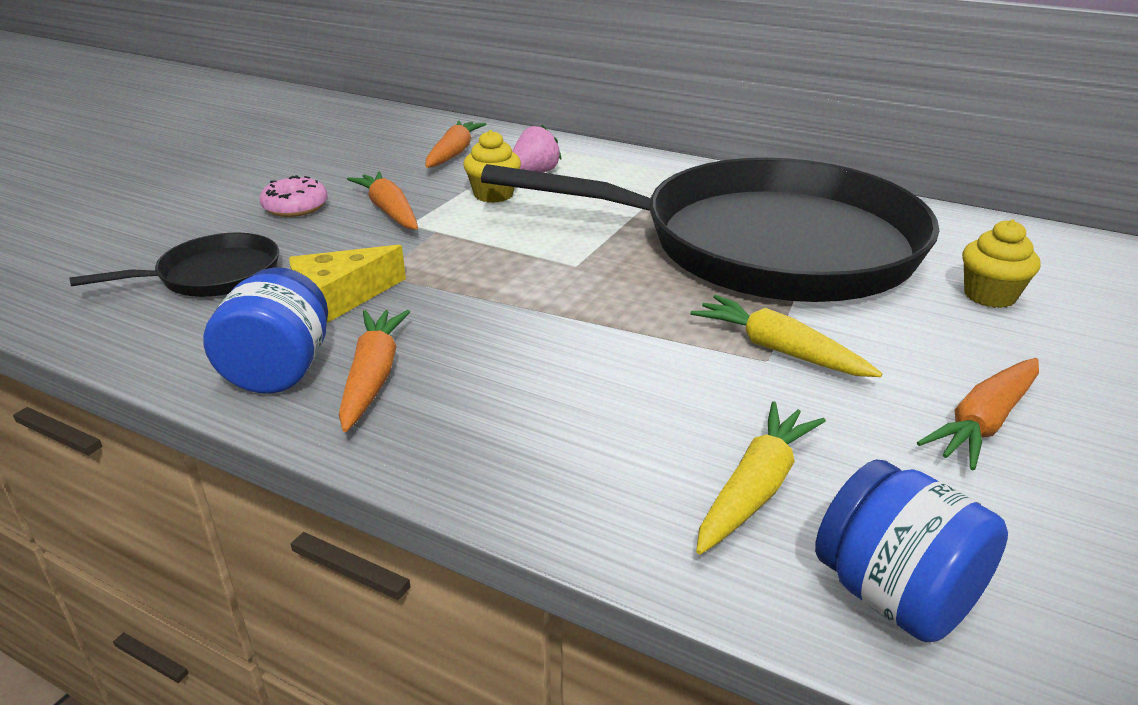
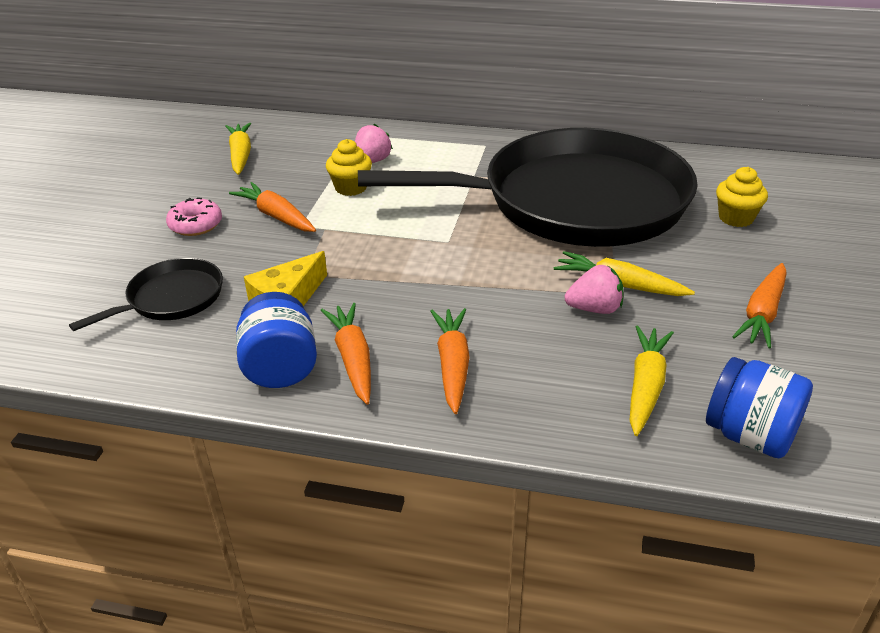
camera: 15 degrees left, 5 degrees up
orange carrot [426,121,486,168] -> orange carrot moved to [430,308,470,414]
none -> yellow carrot [225,123,251,175]
none -> pink strawberry [564,265,623,314]

